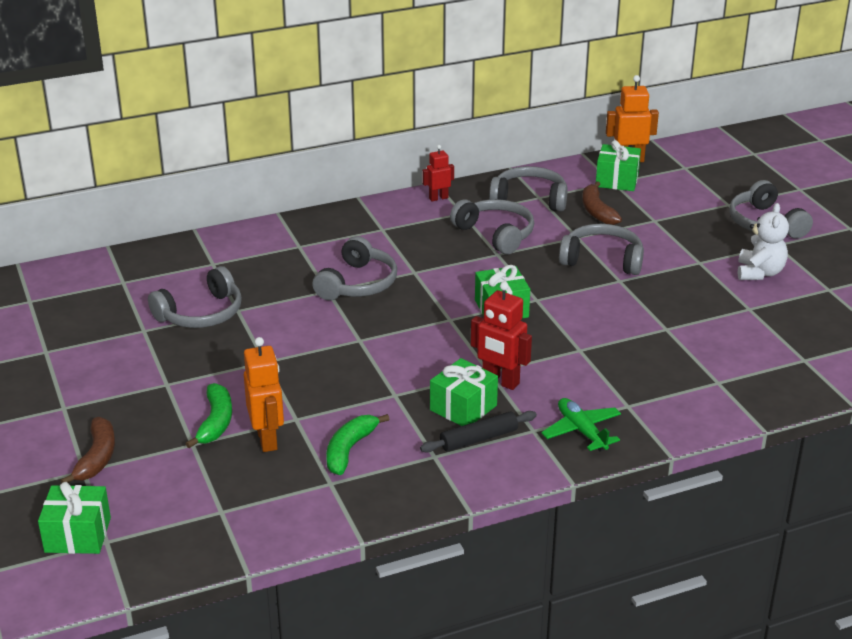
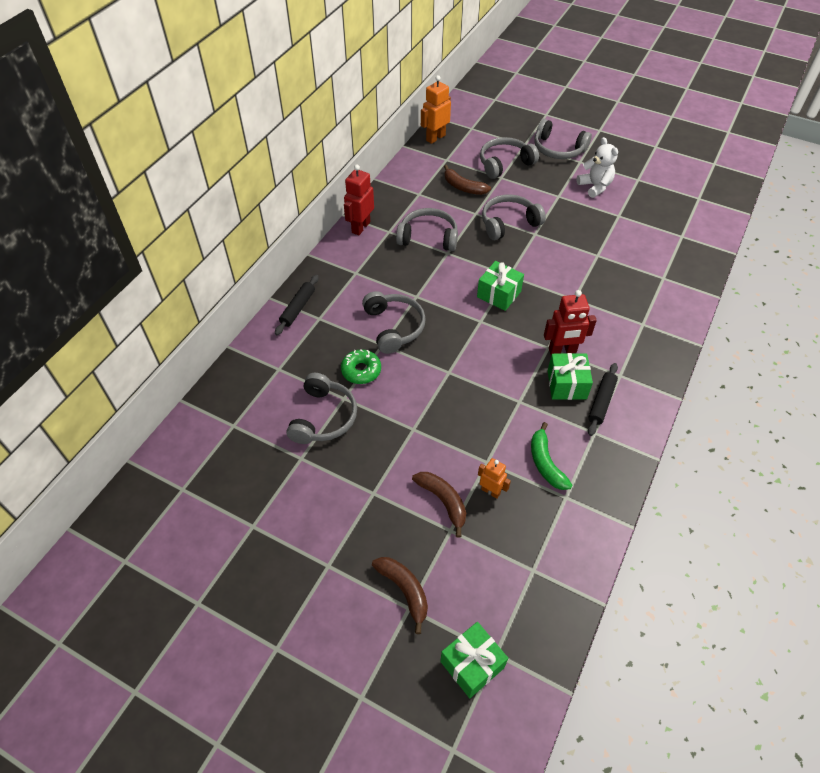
camera: 40 degrees left, 20 degrees up
green banana [186,383,232,448] -> brown banana [412,472,466,538]
orange robot [244,337,284,452] -> orange robot [478,458,511,499], size x0.62
red robot [422,145,454,201] -> red robot [344,165,374,235], size x1.61
grey headphones [489,166,568,212] -> grey headphones moved to [480,137,539,179]
green plane [541,398,621,452] -> none
green gift [596,140,641,191] -> none
none -> black rolling pin [275,275,319,335]
none -> green donut [341,349,381,384]

